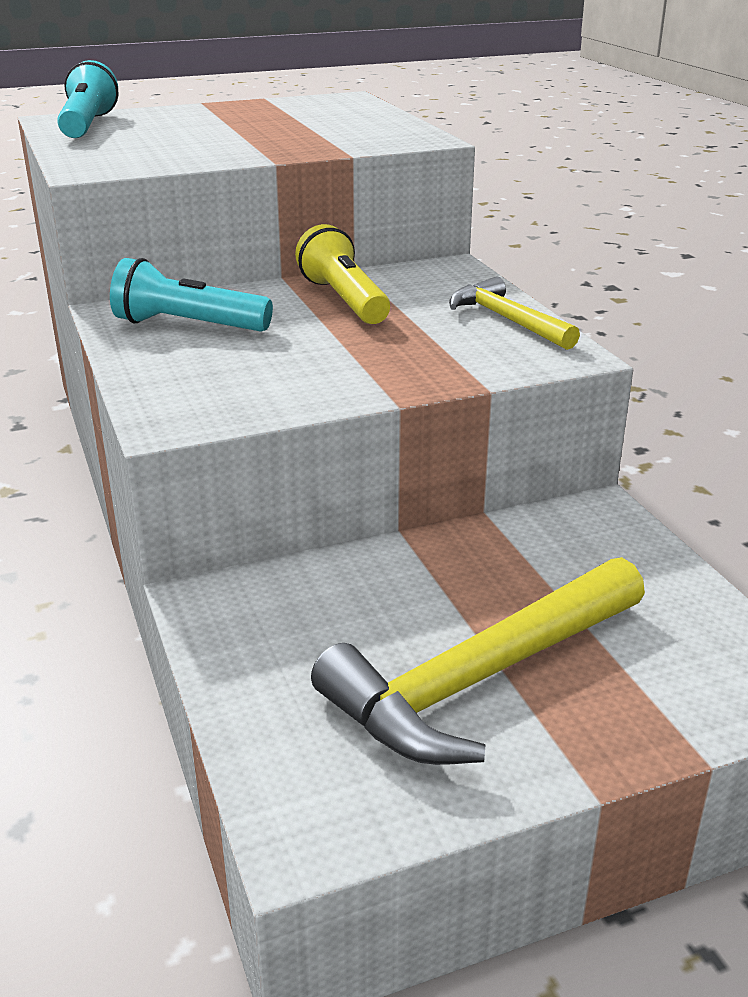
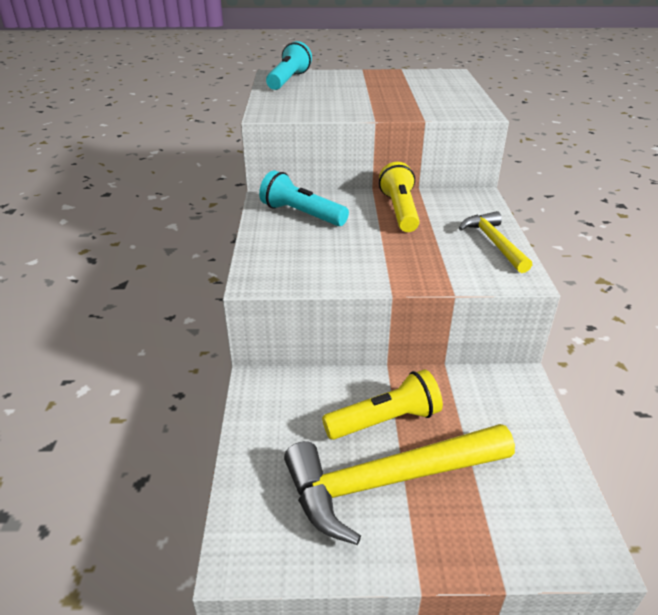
camera: 20 degrees right, 5 degrees up
none -> yellow flashlight [322,369,443,440]

